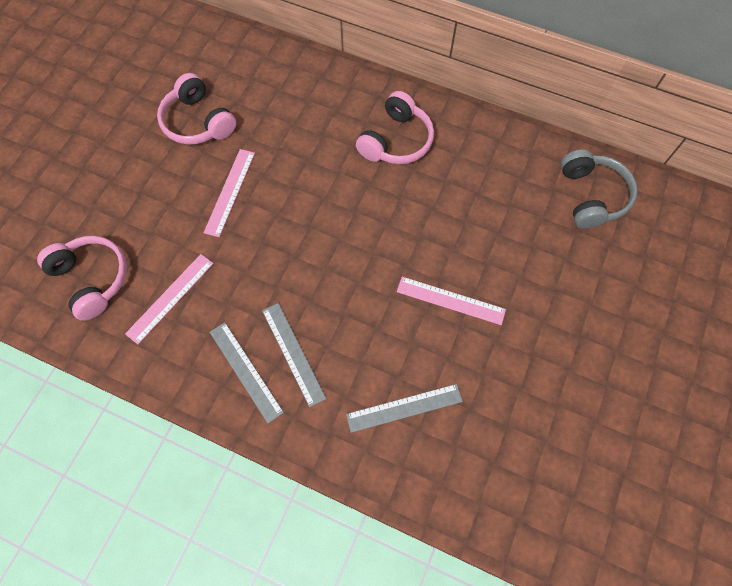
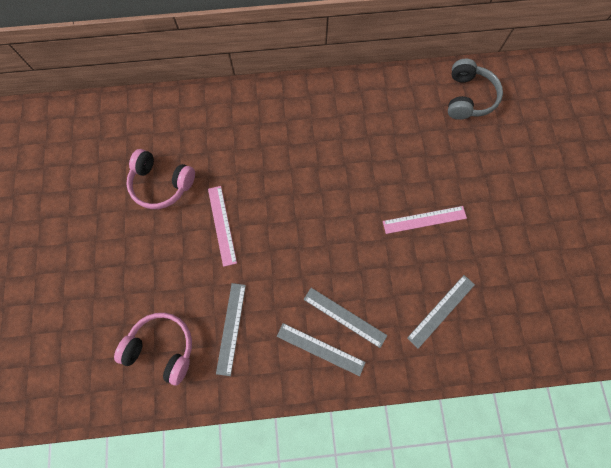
camera: 30 degrees left, 5 degrees up
pink ruler [125,254,214,344] -> grey ruler [216,283,246,376]
pink headphones [356,91,434,164] -> none
grey headphones [561,150,638,229] -> grey headphones turned 45 degrees clockwise [448,58,503,120]

